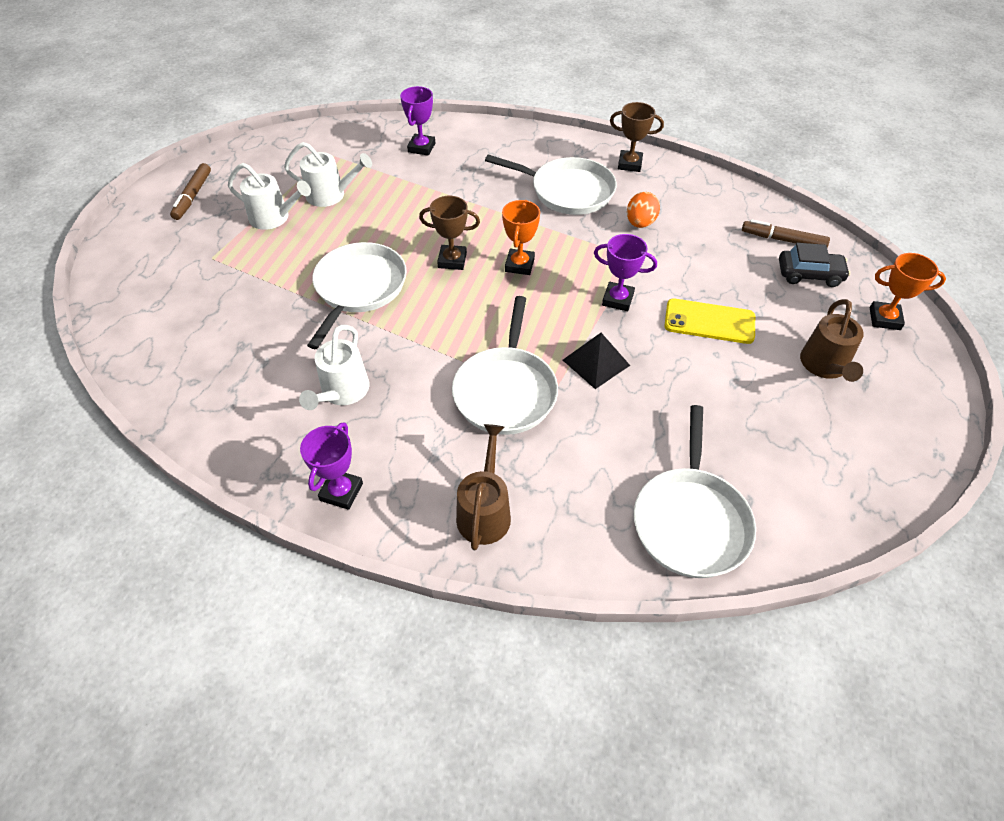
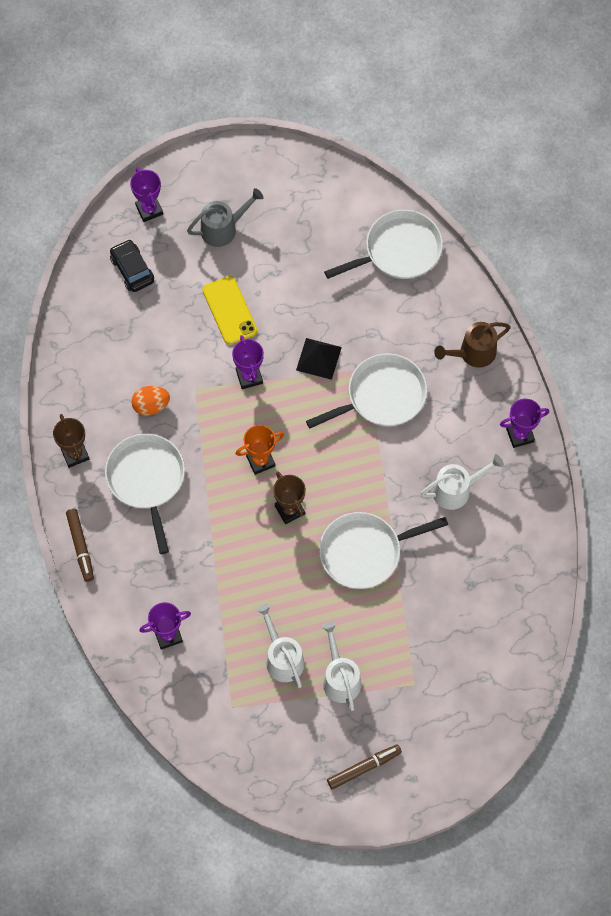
camera: 125 degrees left, 15 degrees up
brown marker [742,219,830,247] -> brown marker moved to [66,509,94,582]
brown watering can [800,299,864,382] -> grey watering can [187,188,264,247]
orange trophy [870,253,946,330] -> purple trophy [130,167,163,222]

